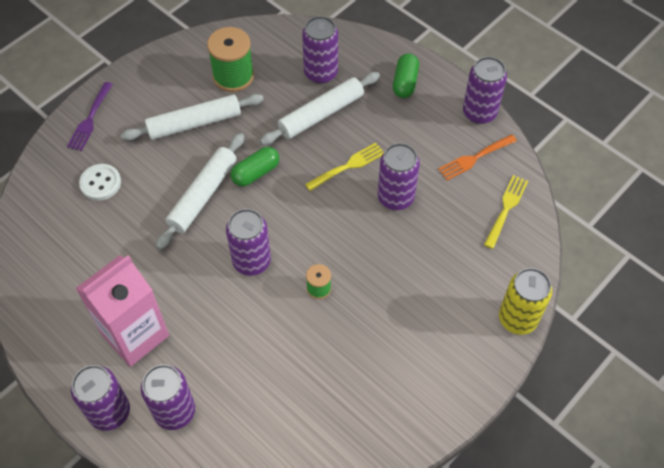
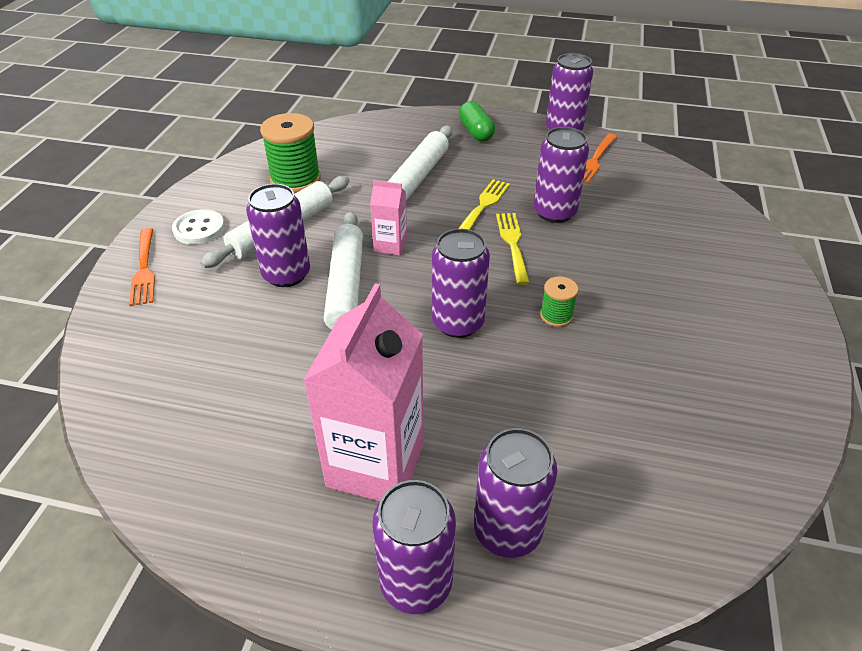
camera: 30 degrees left, 15 degrees down
purple fork [67,82,113,151] -> orange fork [129,228,155,306]
white button [79,164,121,201] -> white button moved to [172,209,225,245]
green capsule [231,147,279,187] -> pink carton [370,180,407,256]
purple can [302,16,338,84] -> purple can moved to [246,184,310,287]
yellow fork [484,175,528,249] -> yellow fork moved to [496,213,530,285]
yellow can [499,268,552,335] -> none

